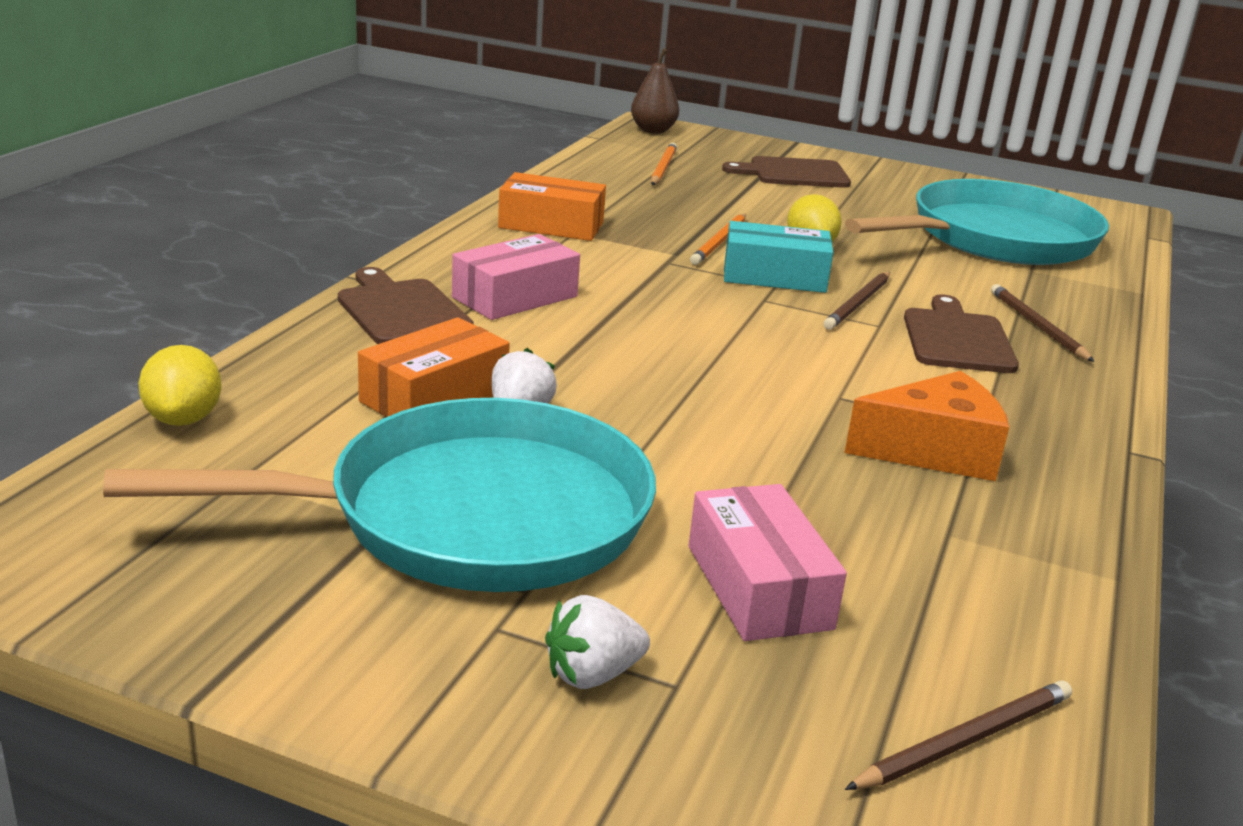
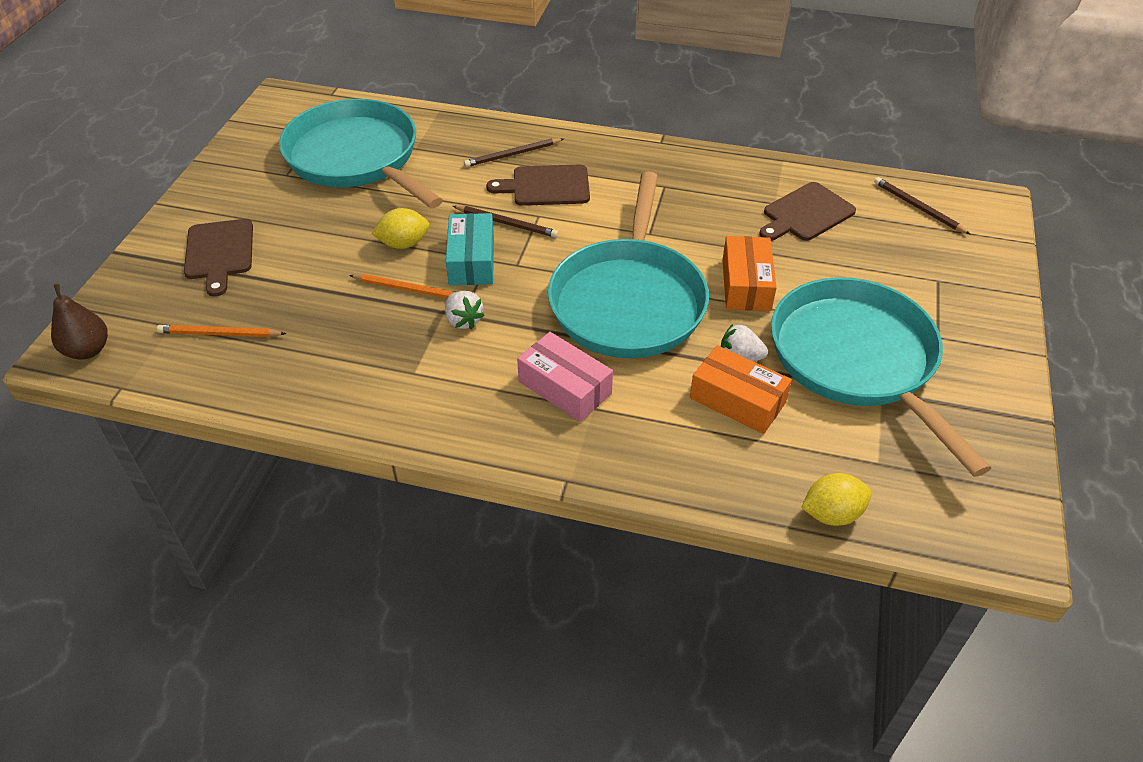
camera: 95 degrees left, 20 degrees up
brown cutting board [338,267,474,344] -> brown cutting board moved to [759,182,856,241]
orange box [498,172,606,241] -> orange box moved to [722,236,777,311]
white strawberry [545,595,650,689] -> white strawberry moved to [445,291,484,329]
pink box [689,484,847,641] -> none
orange cheese [844,371,1009,481] -> none
none -> turquoise pan [548,171,709,358]

